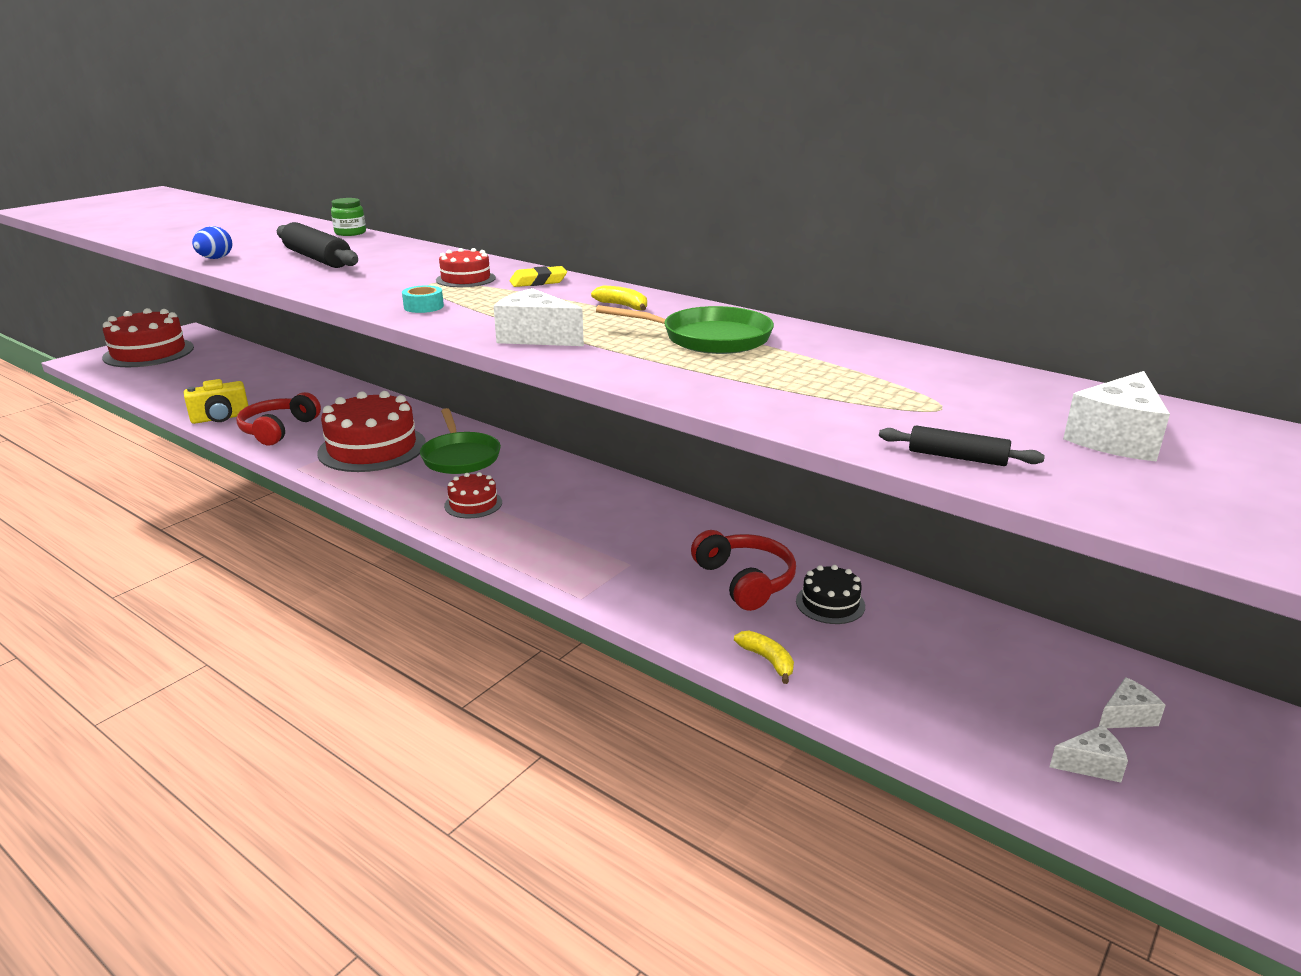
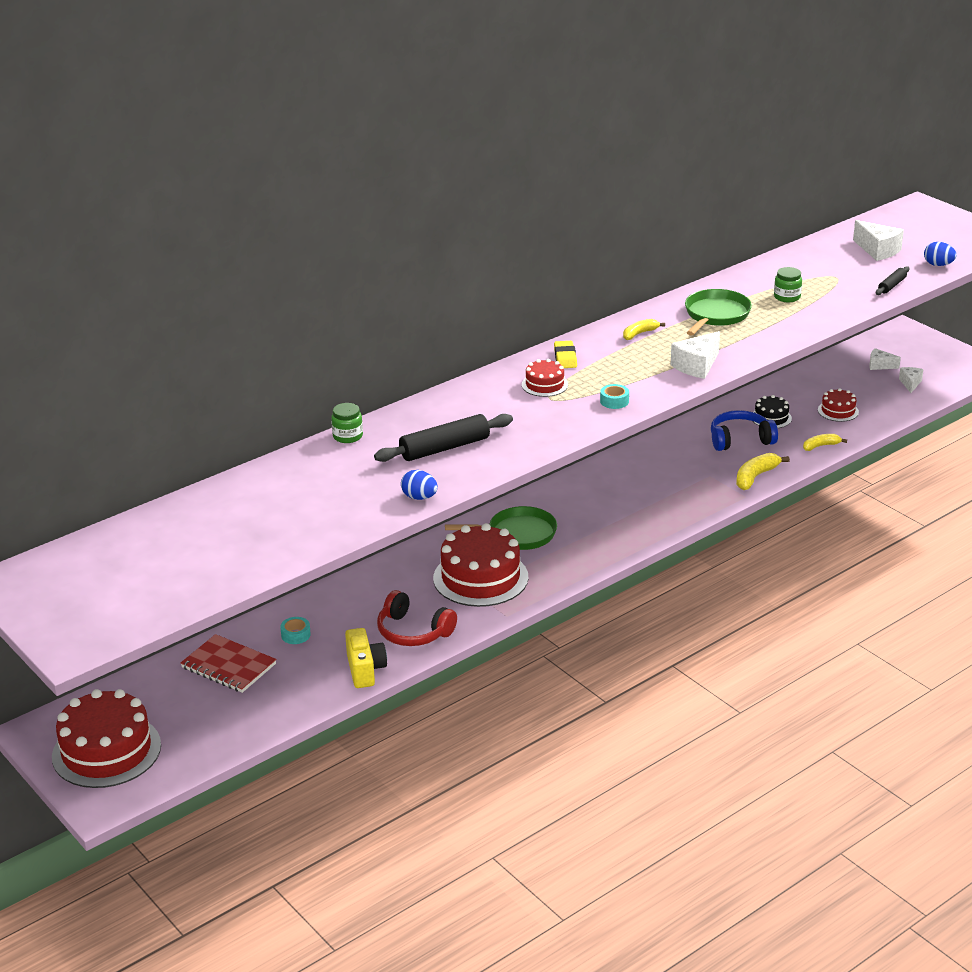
camera: 75 degrees left, 5 degrees up
red cake [444,472,502,518] -> red cake moved to [818,388,859,422]
red headphones [691,530,796,611] -> blue headphones [711,410,778,451]
white cheese [1099,677,1166,728] -> white cheese turned 60 degrees counterclockwise [869,348,901,370]
none -> red notebook [181,634,276,693]
none -> turquoise tape [280,617,311,644]
none -> yellow banana [736,453,790,490]
none -> green jar [774,267,802,302]
none -> blue egg [924,242,957,266]

